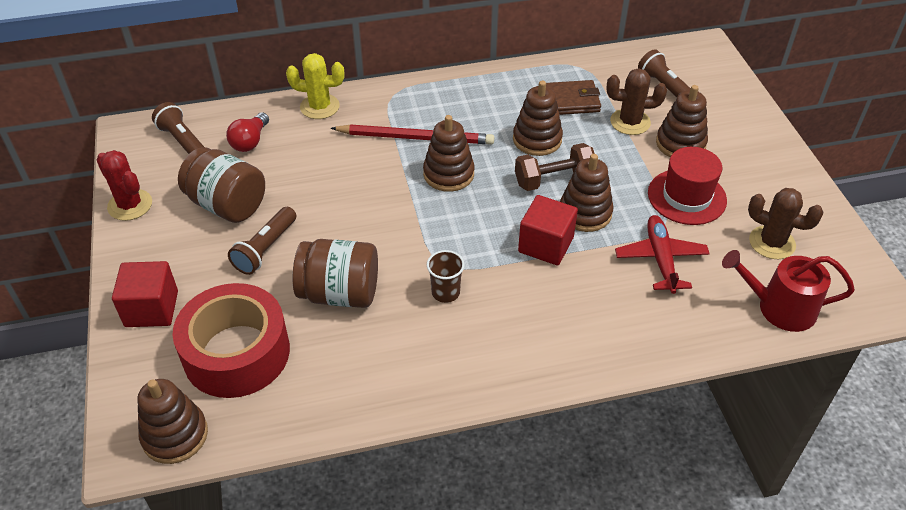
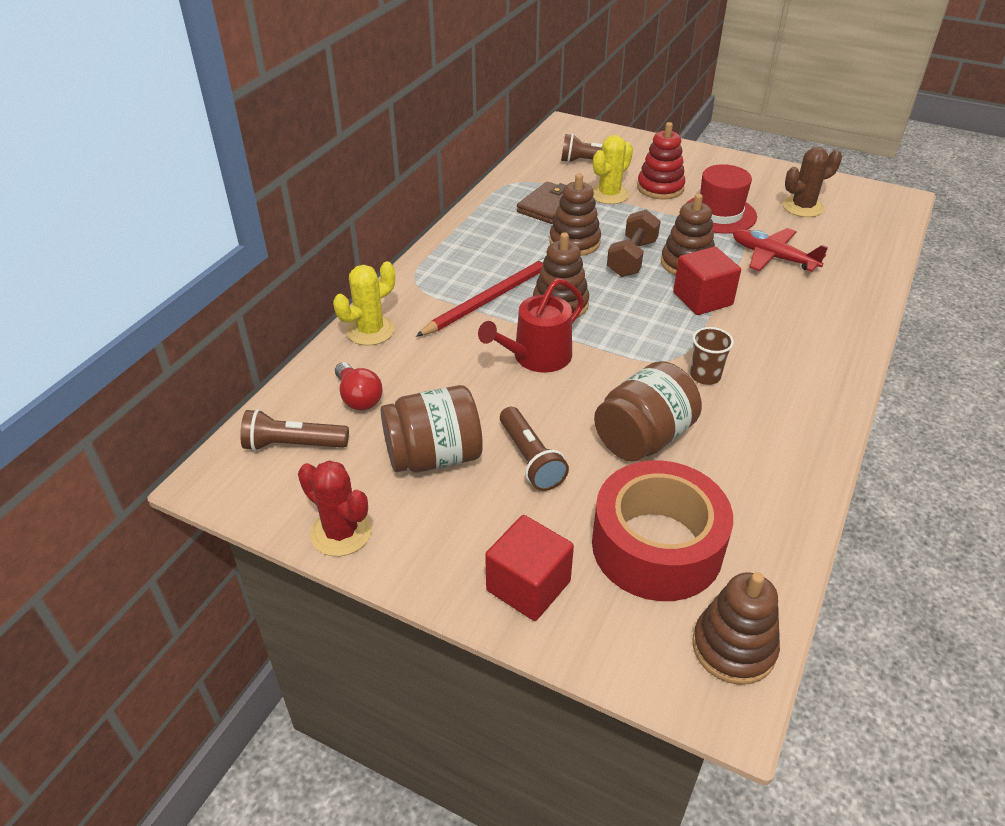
camera: 50 degrees left, 5 degrees down
red cactus [97,150,152,221] -> red cactus turned 45 degrees clockwise [298,460,372,556]
brown cactus [607,68,667,135] -> yellow cactus [593,135,633,204]
brown stacking toy [656,85,708,157] -> red stacking toy [637,122,685,200]
red watering can [722,250,855,332] -> red watering can moved to [478,278,584,373]

